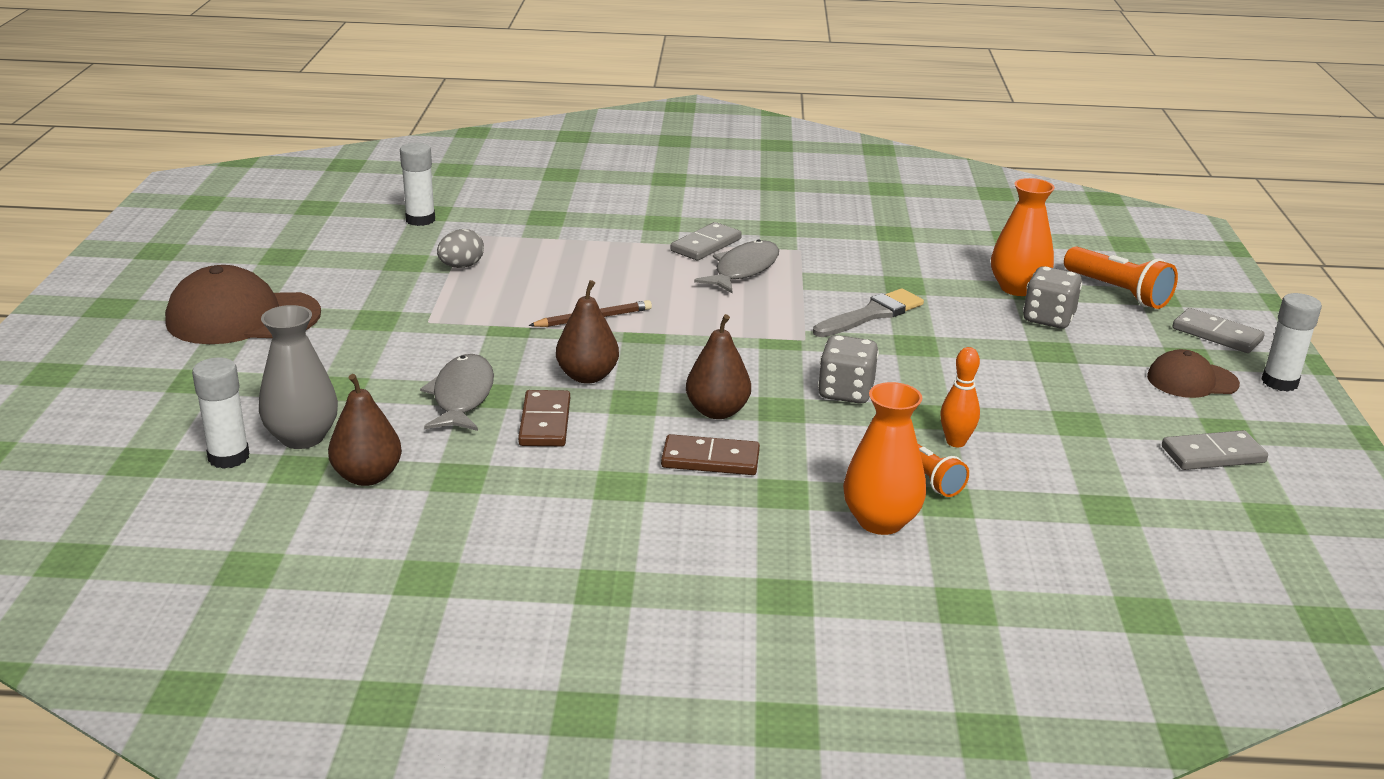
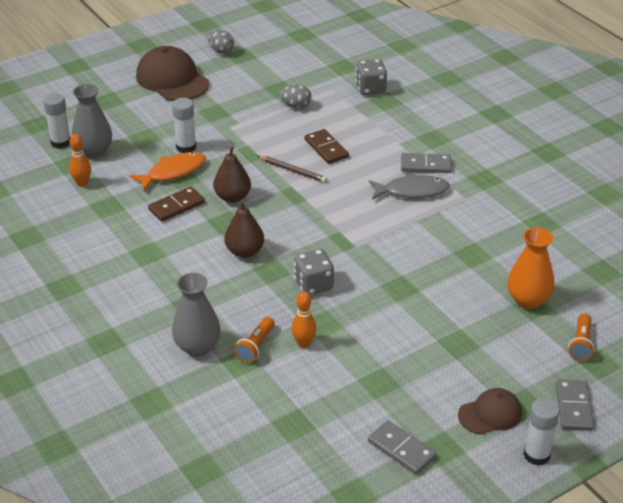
camera: 55 degrees right, 10 degrees up
brown pear [328,374,402,486] -> orange bowling pin [69,134,91,187]
white glue stick [400,142,435,226] -> white glue stick moved to [172,98,196,153]
grey fish [420,354,494,431] -> orange fish [130,152,206,191]
brown domino [661,434,760,475] -> brown domino moved to [305,129,349,164]
grey brush [813,288,924,337] -> none
orange vase [843,382,926,535] -> grey vase [172,273,221,357]
grey dice [1023,266,1082,328] -> grey dice moved to [355,59,387,95]
orange flashlight [1064,246,1178,309] -> orange flashlight [568,313,594,361], size x0.65
brown cap [1147,349,1240,398] -> brown cap turned 105 degrees clockwise [458,388,522,435]
none -> grey egg [208,30,234,54]

